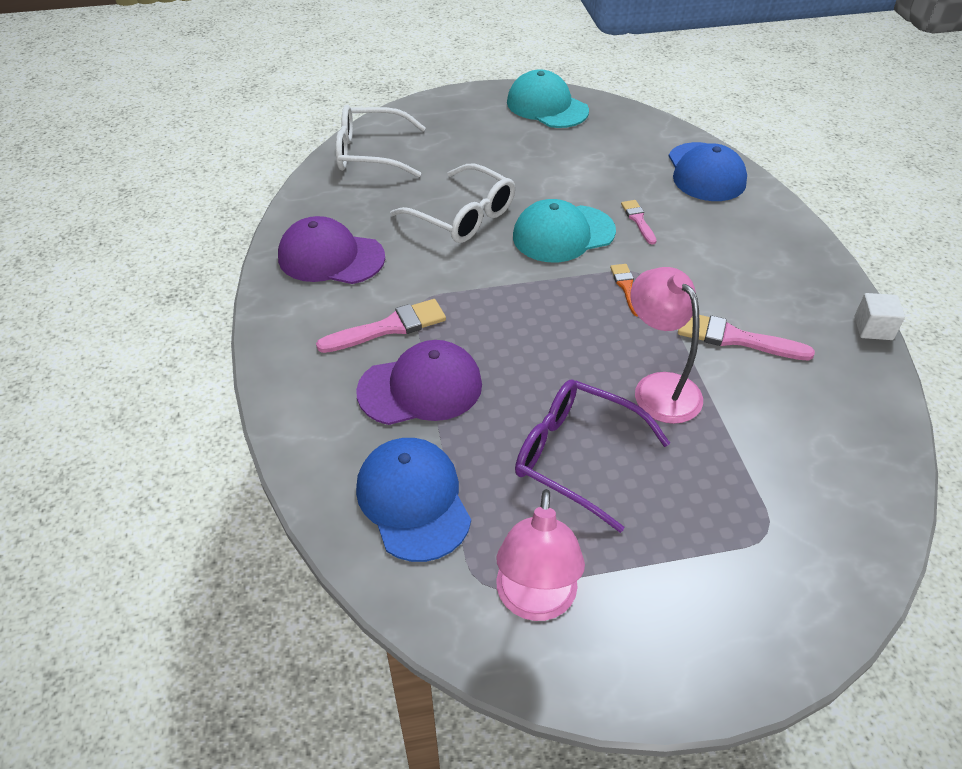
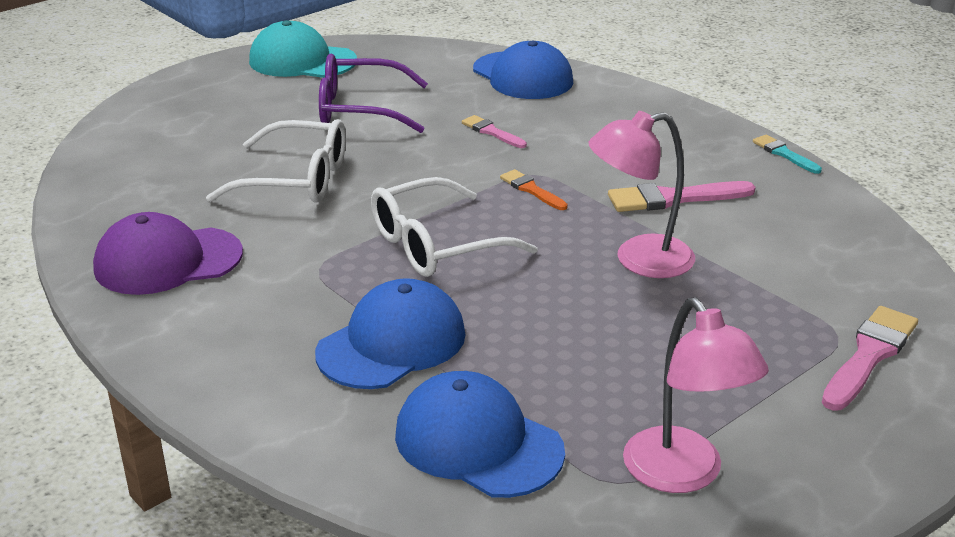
camera: 30 degrees left, 15 degrees down
pink brush [316,299,446,353] -> pink brush moved to [822,306,918,411]
white glasses [336,105,426,177] -> white glasses moved to [371,177,538,277]
purple cap [356,340,482,425] -> blue cap [315,278,466,389]
turquoise cap [513,199,616,262] -> none
purple glasses [515,380,670,533] -> purple glasses moved to [319,54,428,133]
pink lamp [630,267,703,424] -> pink lamp turned 45 degrees counterclockwise [589,111,695,278]
white cube [854,293,905,340] -> turquoise brush [753,135,822,174]

